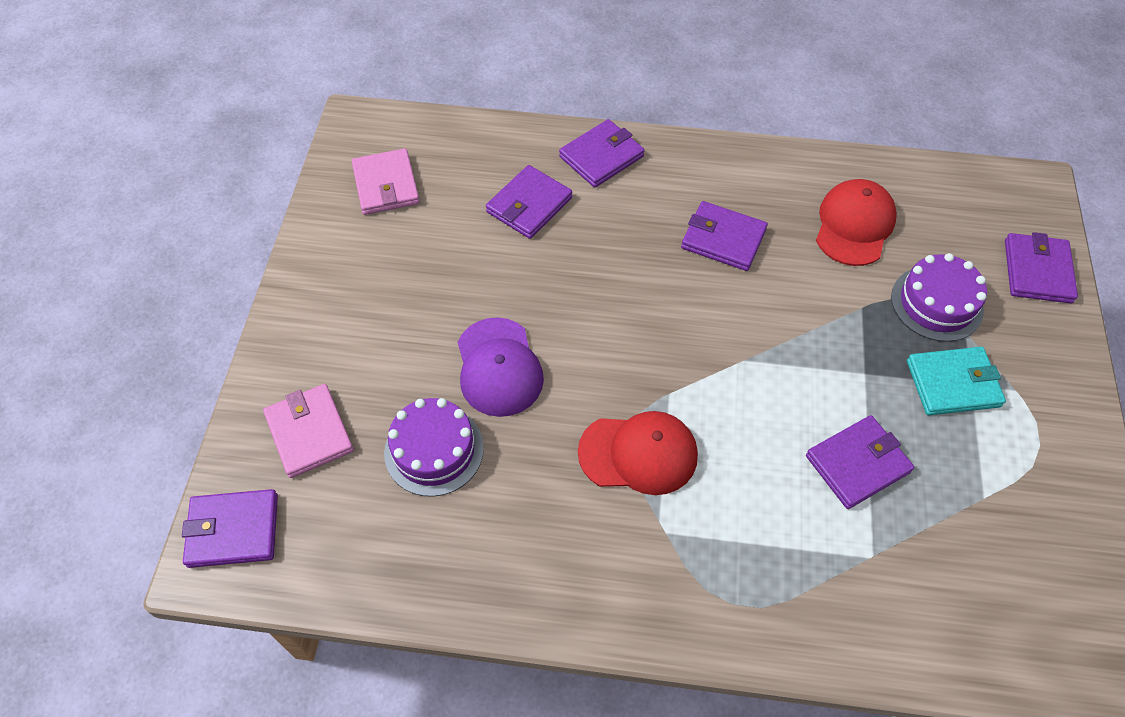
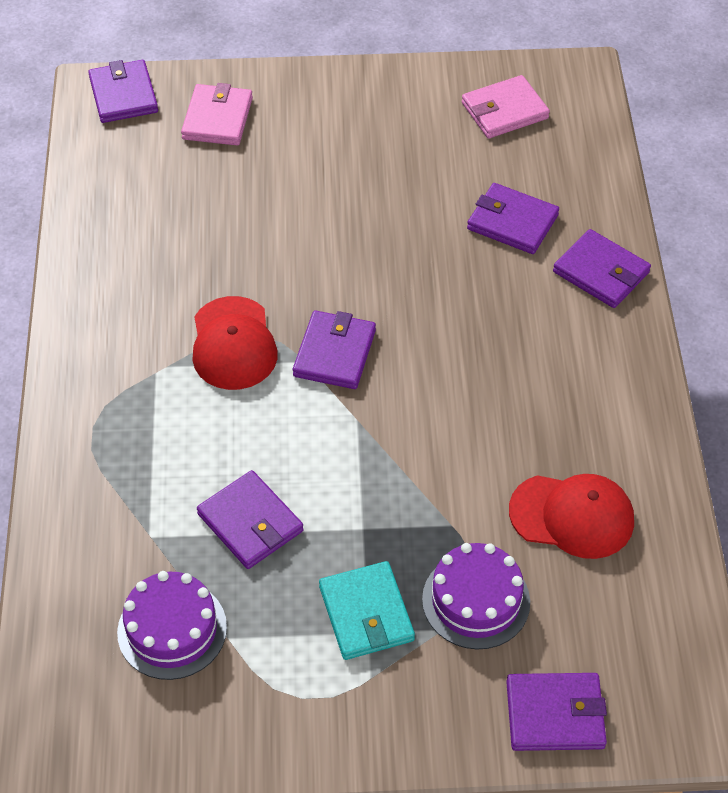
camera: 80 degrees right, 5 degrees down
pink wallet [263,384,354,478] -> pink wallet turned 45 degrees counterclockwise [181,83,253,145]
purple cake [384,398,484,497] -> purple cake moved to [117,571,227,680]
purple cap [458,317,544,417] -> none
purple wallet [681,201,768,271] -> purple wallet moved to [293,310,376,389]

